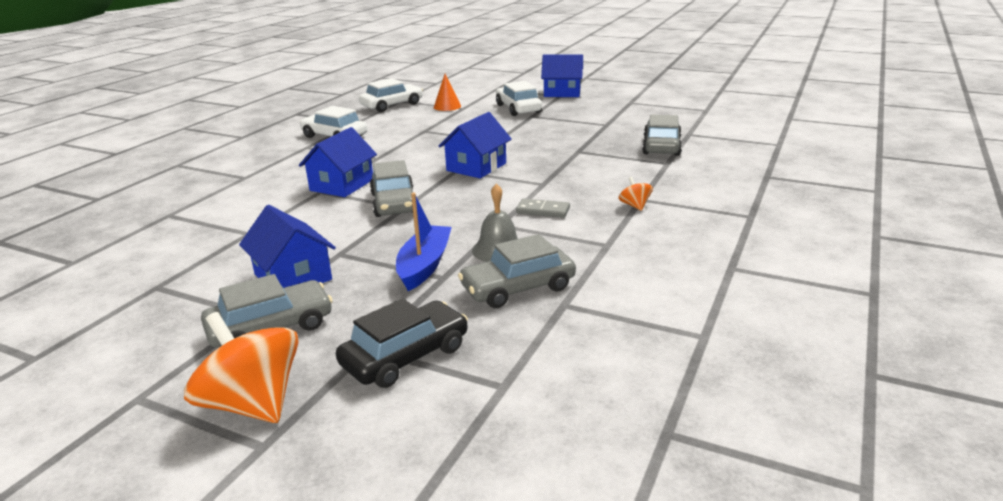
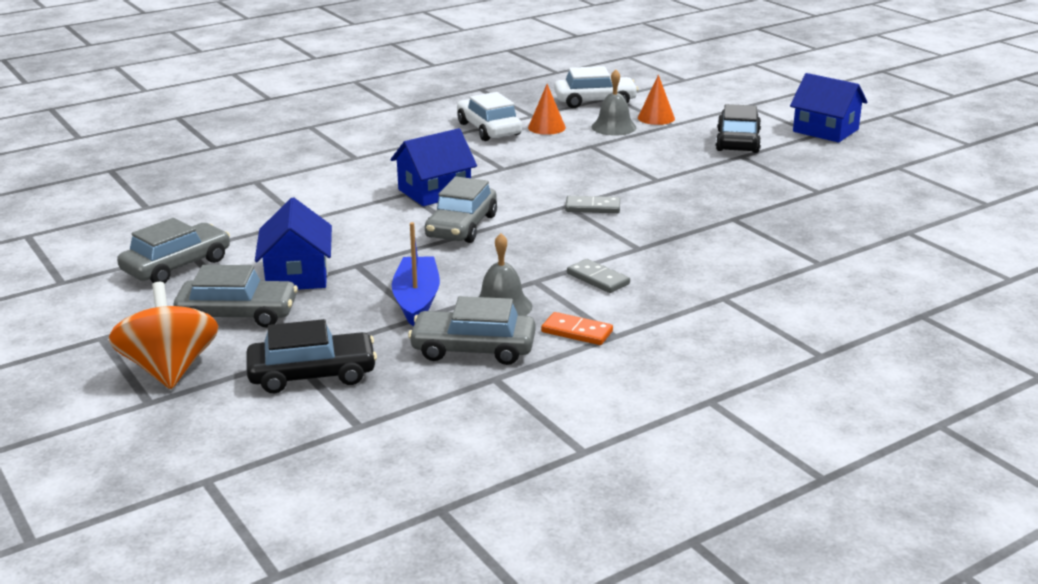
camera: 30 degrees right, 0 degrees up
blue boat [396,193,452,291] -> blue boat turned 45 degrees counterclockwise [392,222,440,327]
blue house [439,112,512,178] -> grey domino [565,196,620,213]
white car [496,81,542,116] -> black car [716,104,761,153]
orange spinning top [619,177,653,211] -> none
grey car [642,115,682,156] -> grey car moved to [117,218,230,283]
none -> orange cone [528,84,566,135]
none -> orange domino [541,312,613,345]
none -> grey bell [592,69,636,136]

